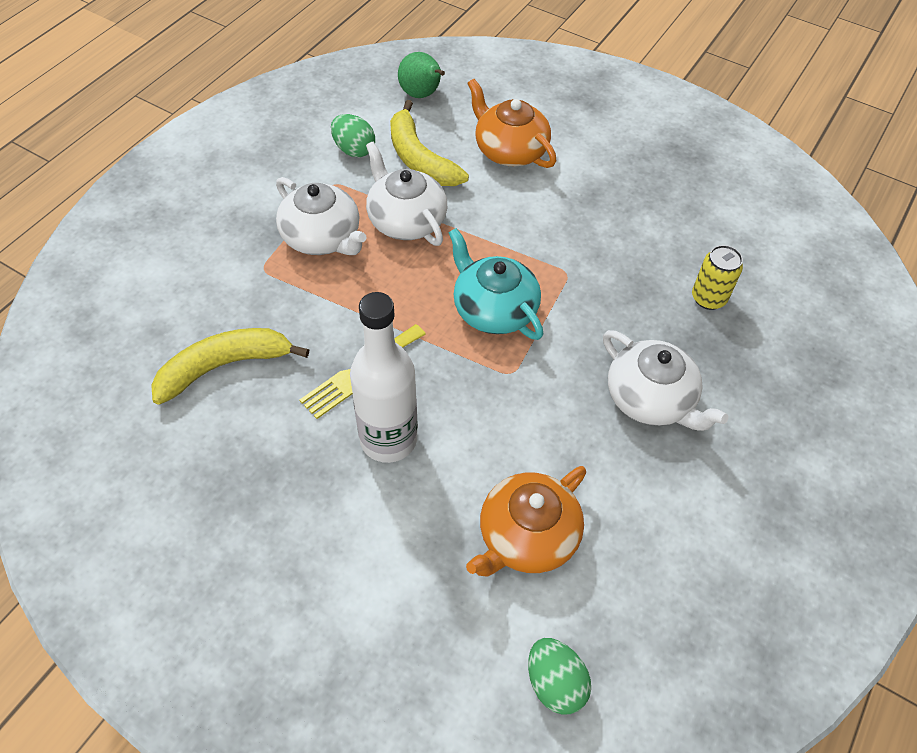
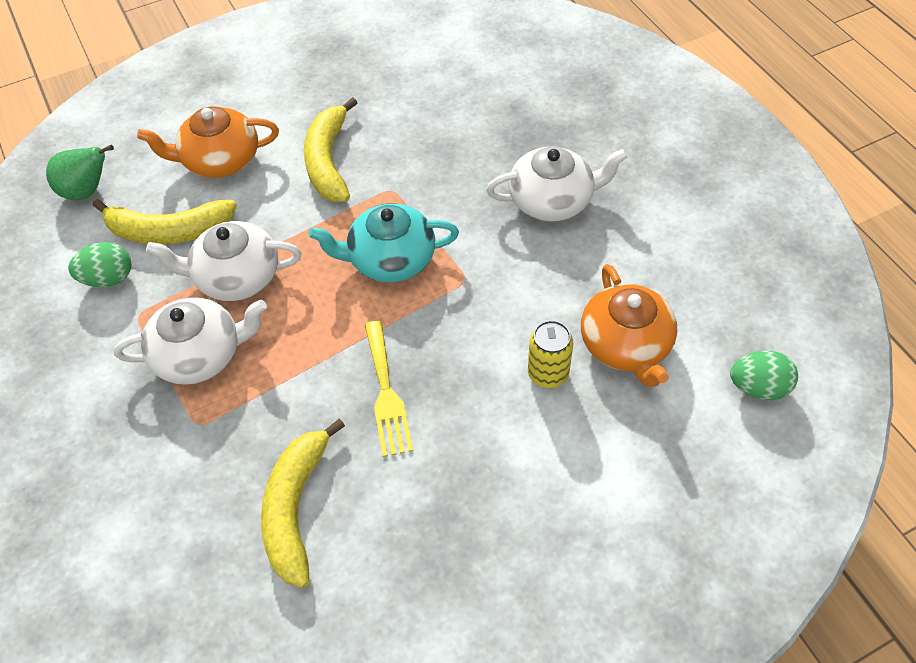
camera: 55 degrees left, 0 degrees up
white bottle [350,292,418,463] -> none
yellow can [692,245,743,310] -> yellow can moved to [528,320,573,388]
none -> yellow banana [304,97,358,202]

